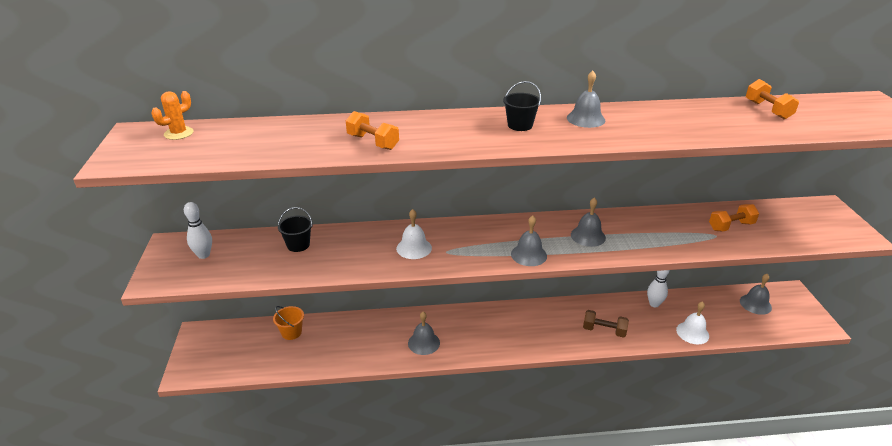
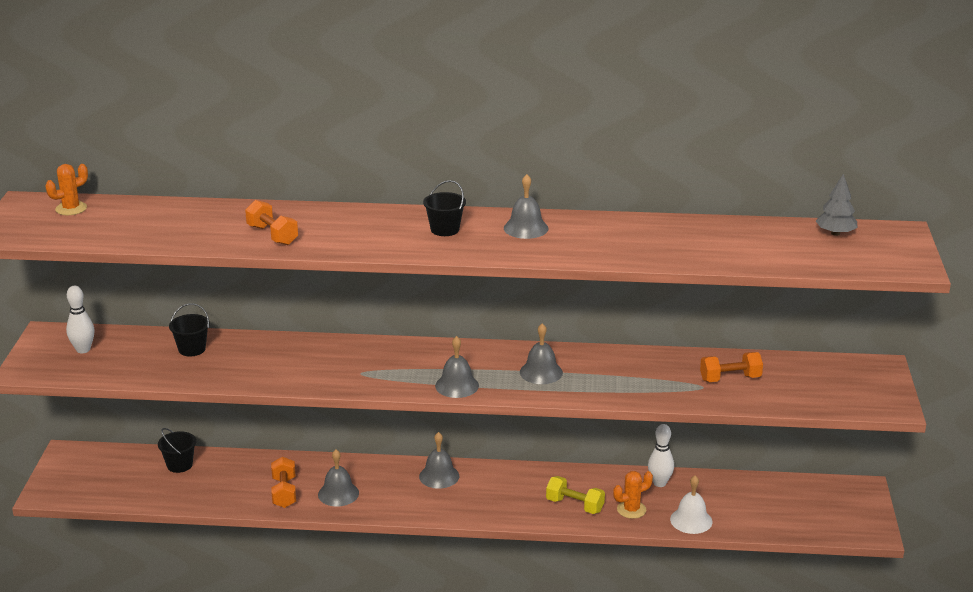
camera: 10 degrees right, 5 degrees down
orange bucket [273,306,304,340] -> black bucket [158,428,196,473]
white bell [396,209,432,259] -> none
brown dumbbell [583,310,629,338] -> yellow dumbbell [546,476,605,514]
grey bell [740,274,772,315] -> grey bell moved to [419,432,459,489]
orange dumbbell [746,79,799,119] -> orange dumbbell moved to [271,457,296,508]
none -> orange cactus [613,471,653,519]
none -> grey tree [816,174,858,236]

